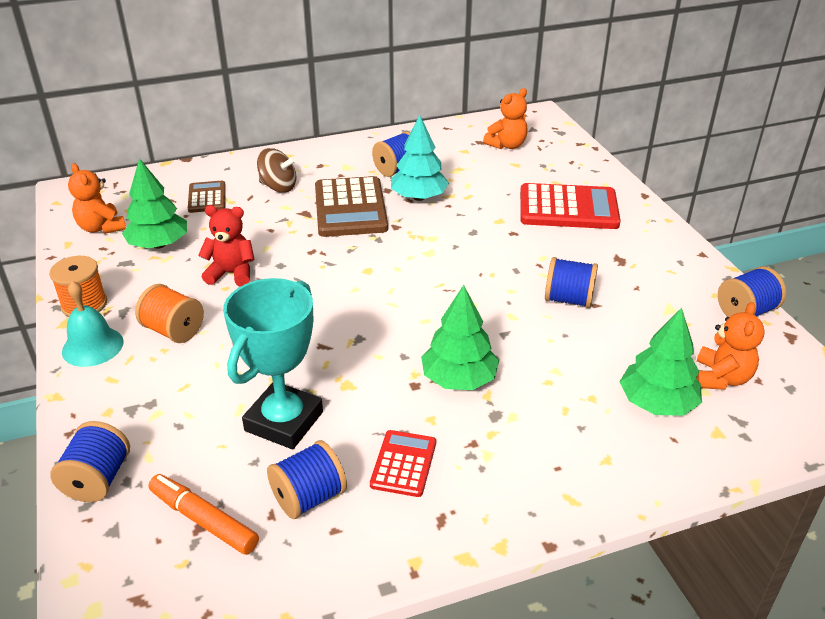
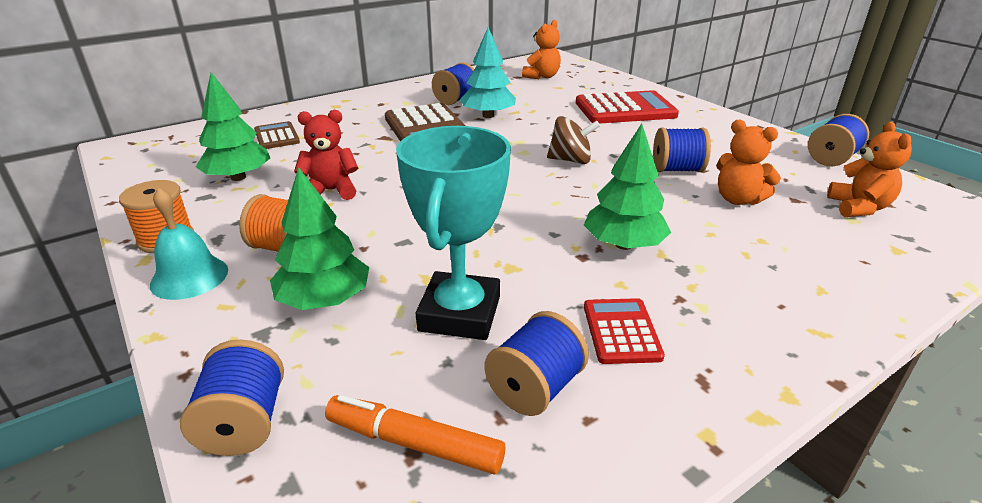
camera: 15 degrees left, 5 degrees down
orange teddy bear [68,163,126,234] -> orange teddy bear moved to [716,120,781,205]
brown spinning top [257,148,296,193] -> brown spinning top moved to [547,116,600,164]
green tree [619,308,702,416] -> green tree moved to [270,167,369,310]

